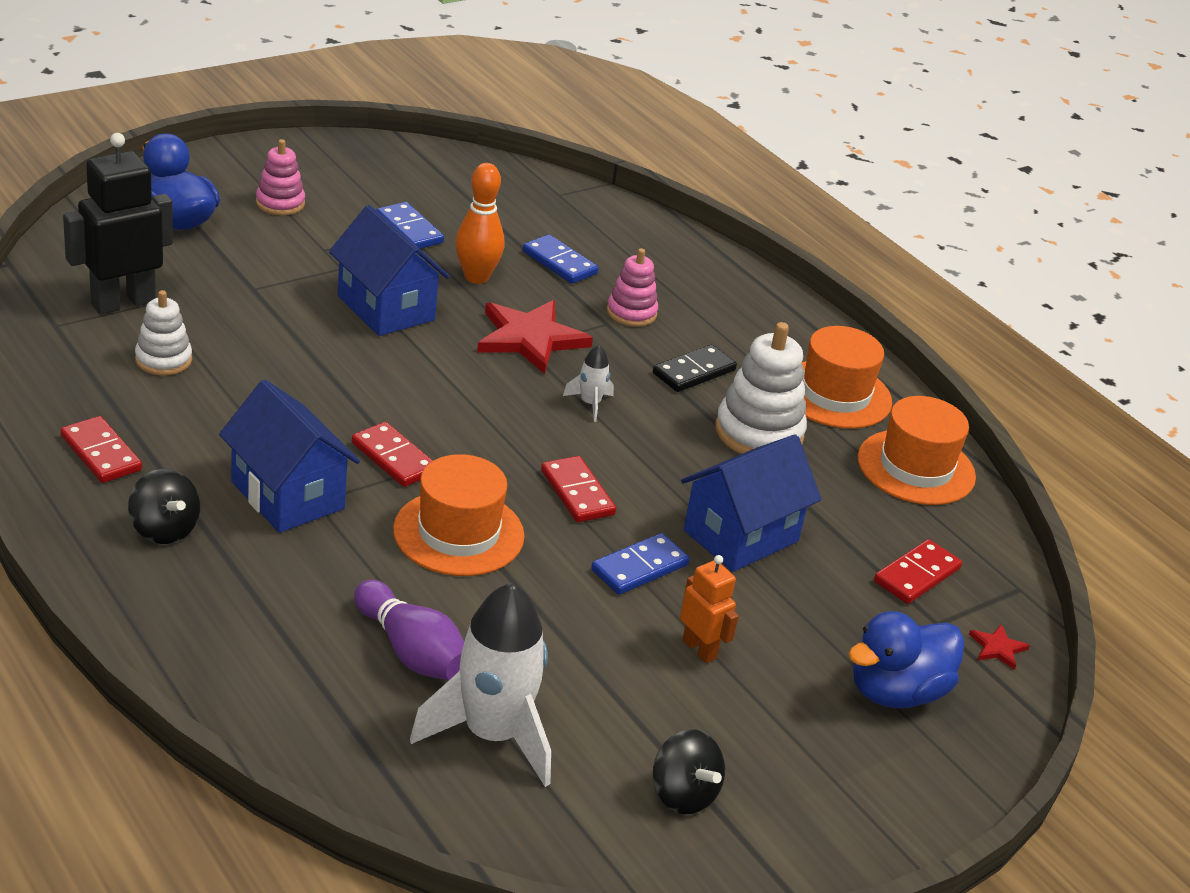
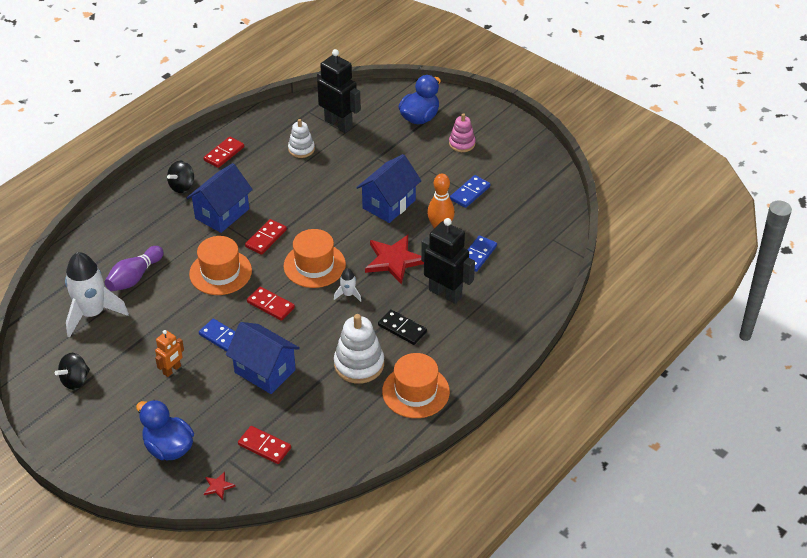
camera: 80 degrees right, 10 degrees up
red domino [541,456,616,522] -> red domino turned 75 degrees clockwise [247,286,295,321]
pink stacking toy [607,248,658,327] -> black robot [421,218,475,304]
orange hat [858,396,976,505] -> orange hat moved to [284,229,346,288]

